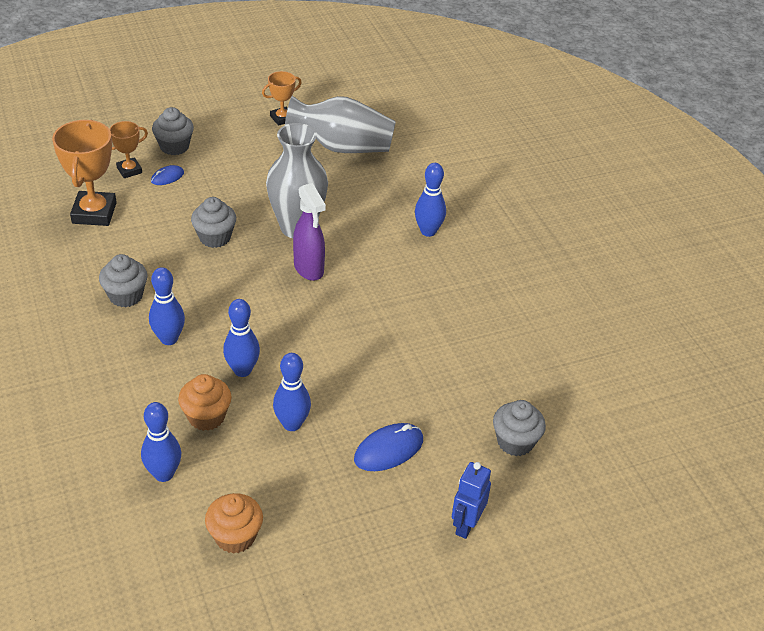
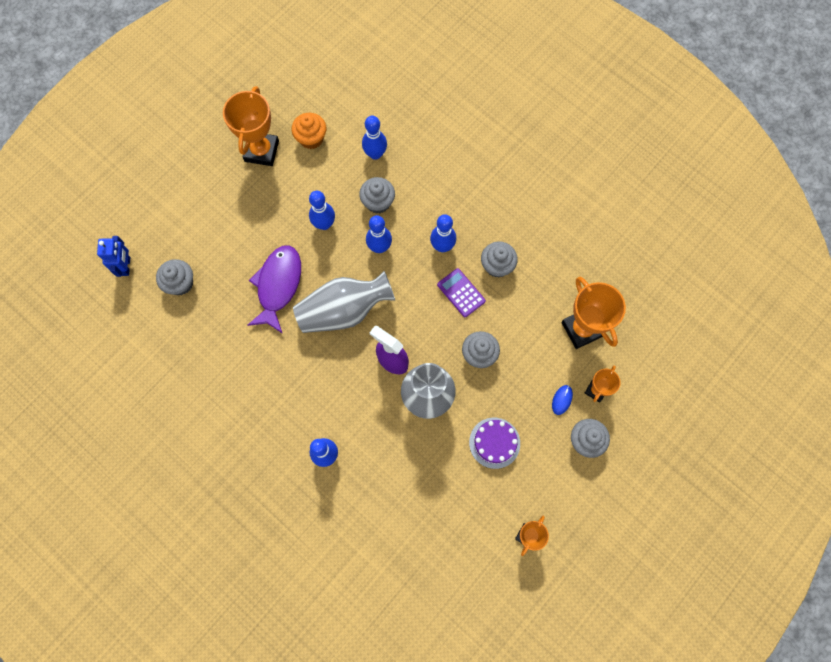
camera: 155 degrees right, 30 degrees up
orange cupcake [178,374,232,431] -> grey cupcake [359,177,395,214]
grey vase [285,96,396,153] -> grey vase moved to [293,271,395,333]
blue mouse [354,423,423,471] -> none
blue robot [452,462,491,539] -> blue robot moved to [97,236,130,277]
none -> orange trophy [223,86,279,166]
none -> purple fish [247,245,301,334]
none -> purple calculator [437,268,486,317]
none -> purple cake [469,418,520,469]

